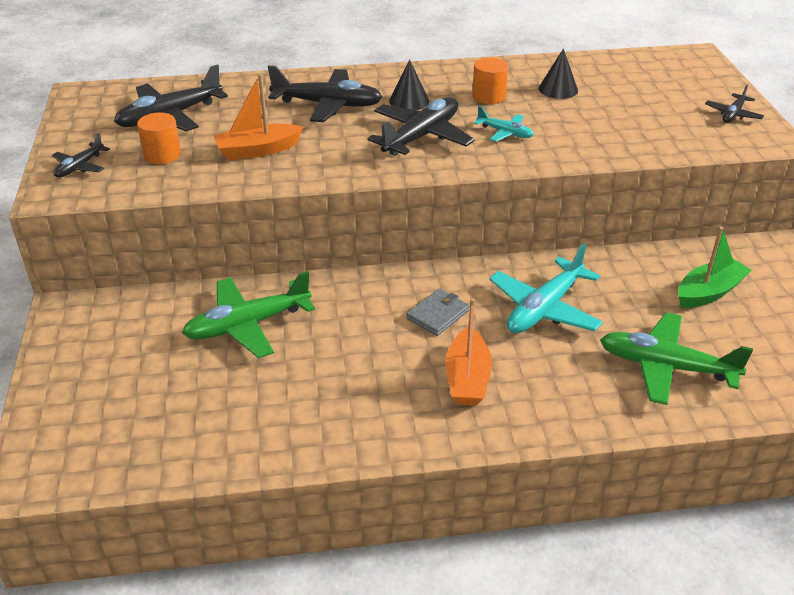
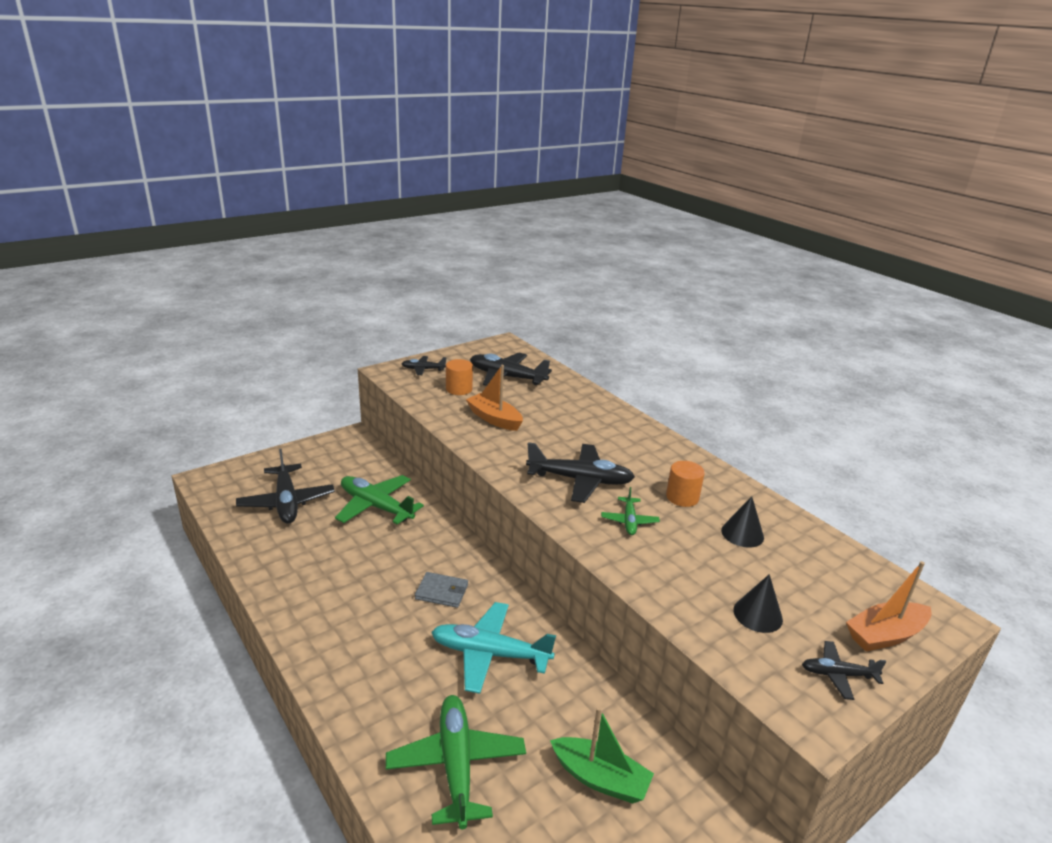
camera: 60 degrees right, 10 degrees down
black plane [267,65,382,122] -> black plane moved to [236,449,335,524]
black cone [389,60,429,110] -> black cone moved to [733,574,783,633]
orange boat [445,298,492,406] -> orange boat moved to [846,561,932,652]
turquoise plane [474,106,534,142] -> green plane [601,487,660,535]

